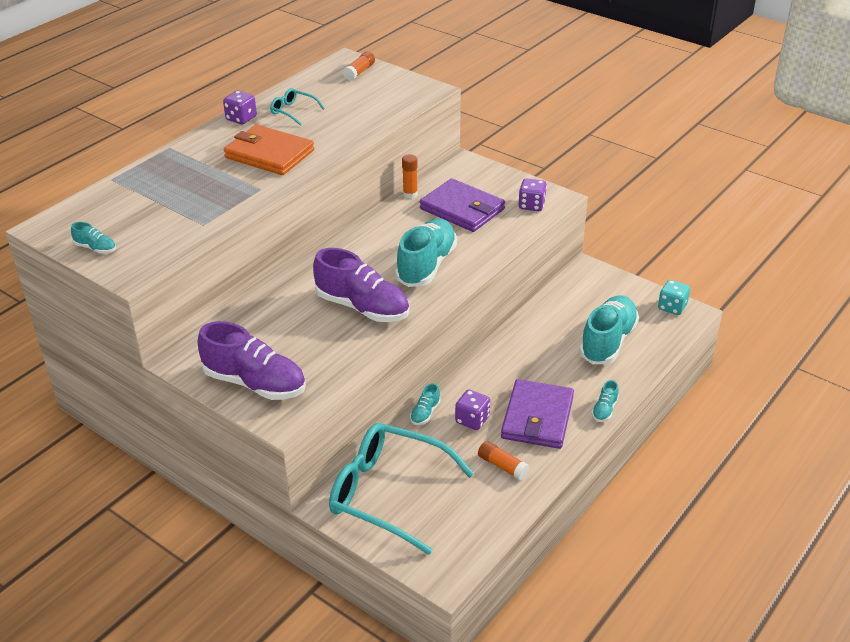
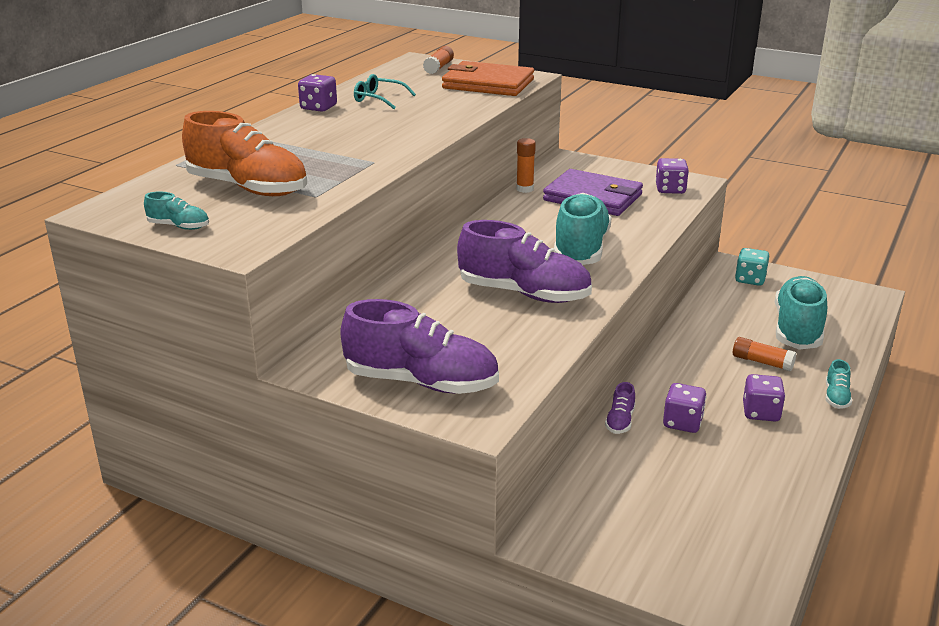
camera: 10 degrees left, 10 degrees down
orange wallet [224,124,314,175] -> orange wallet moved to [442,61,534,96]
turquoise glasses [329,423,474,555] -> none
turquoise shoe [410,383,441,425] -> purple shoe [605,382,635,434]
orange glue stick [478,441,529,480] -> orange glue stick moved to [733,337,796,372]
purple wallet [501,379,574,449] -> purple dice [743,374,785,421]
turquoise dice [658,280,690,315] -> turquoise dice moved to [735,248,769,286]
none -> orange shoe [182,111,307,196]

